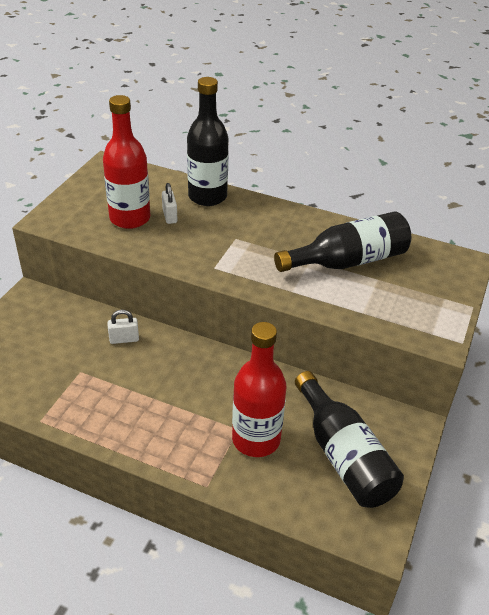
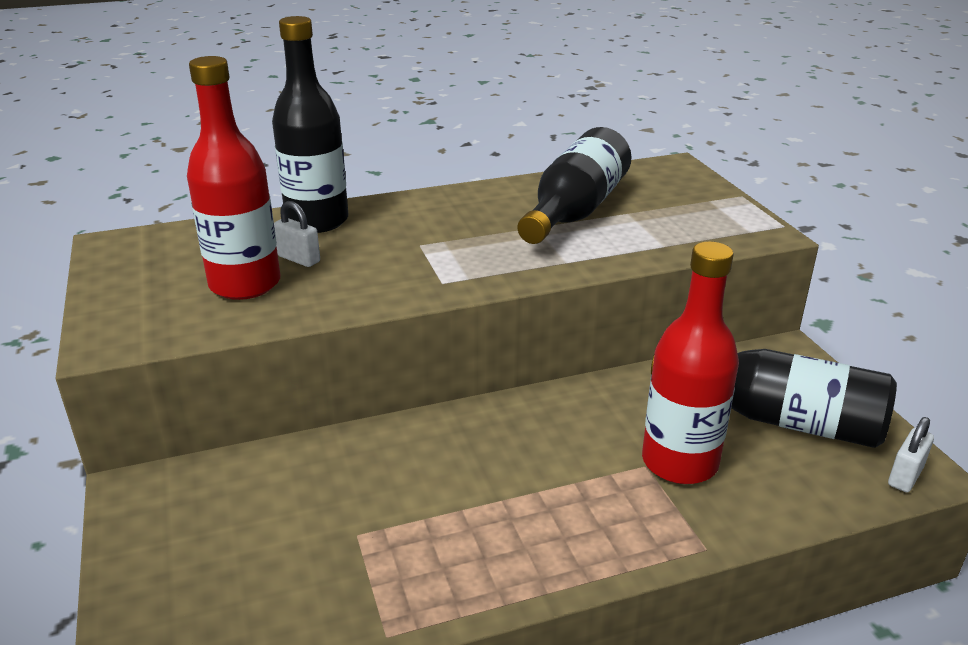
camera: 40 degrees left, 10 degrees down
white padlock [108,310,139,344] -> white padlock moved to [888,417,934,492]

